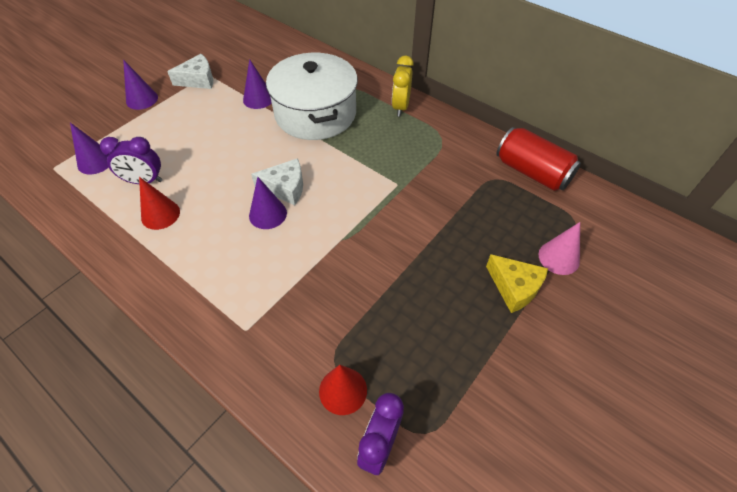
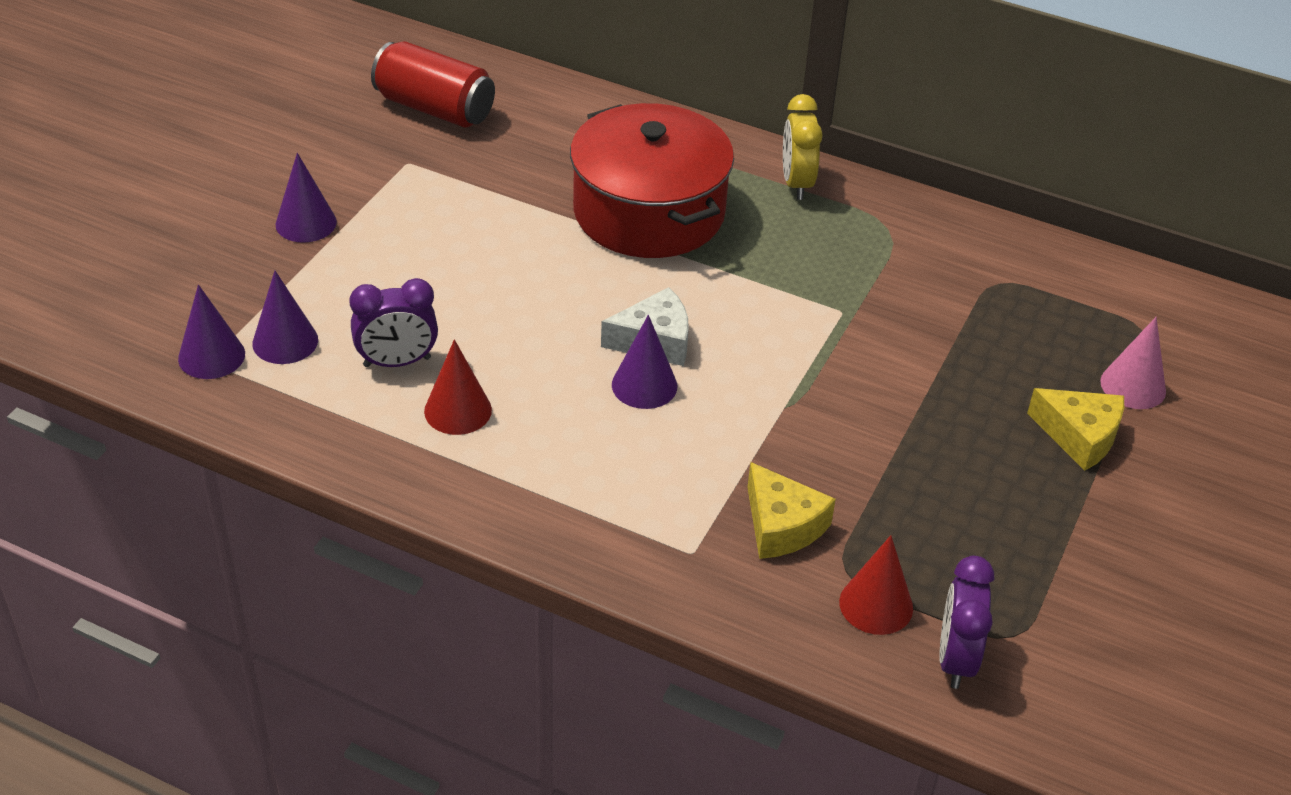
camera: 15 degrees left, 10 degrees down
white cheese [167,54,213,89] -> none
purple cone [243,59,272,109] -> purple cone moved to [178,285,245,379]
white pot [266,53,358,140] -> red pot [570,103,734,258]
red can [496,127,581,191] -> red can moved to [371,41,495,128]
none -> yellow cheese [747,462,836,559]

